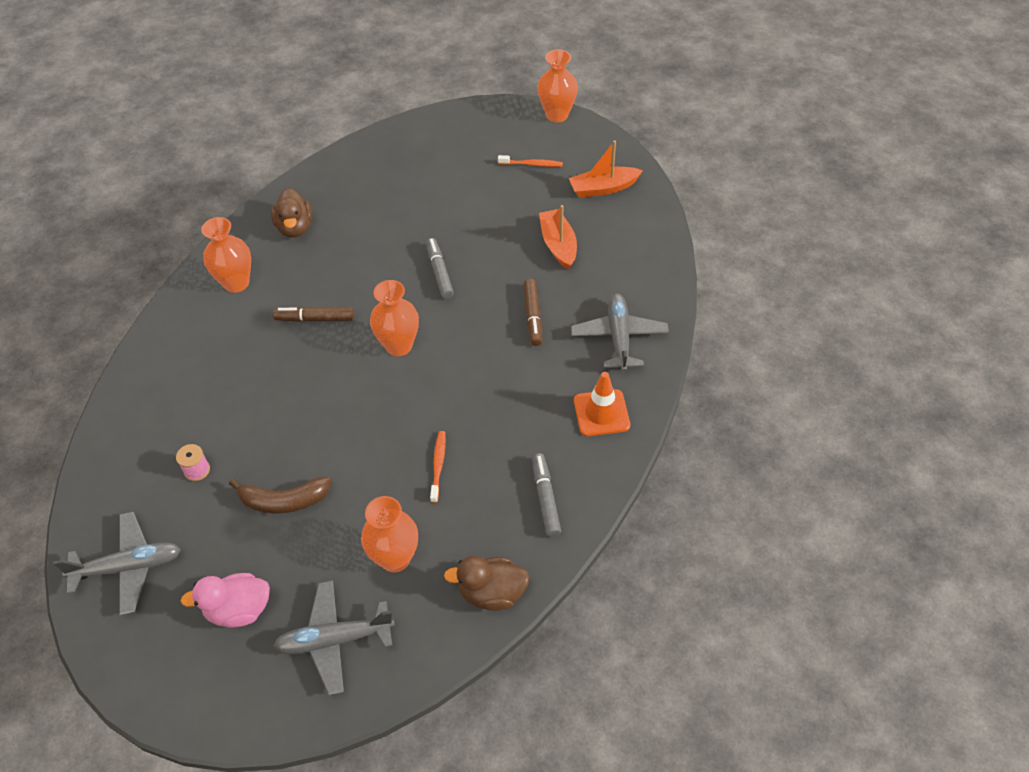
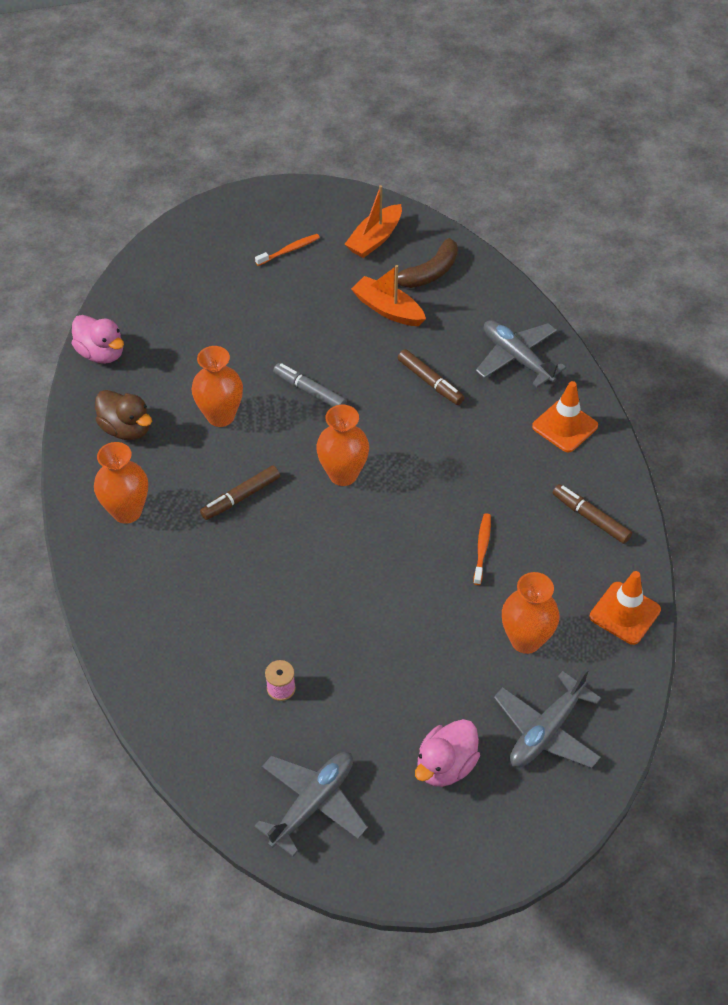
camera: 40 degrees left, 0 degrees up
brown banana [229,477,331,514] -> brown banana moved to [398,238,458,288]
orange toothbrush [430,431,446,503] -> orange toothbrush turned 45 degrees clockwise [473,513,491,585]
brown duck [444,556,530,610] -> orange traffic cone [590,571,661,645]
grey marker [532,453,561,537] -> brown marker [553,484,632,544]
orange vase [538,50,578,122] -> orange vase moved to [191,346,243,427]
none -> pink duck [72,315,124,364]

